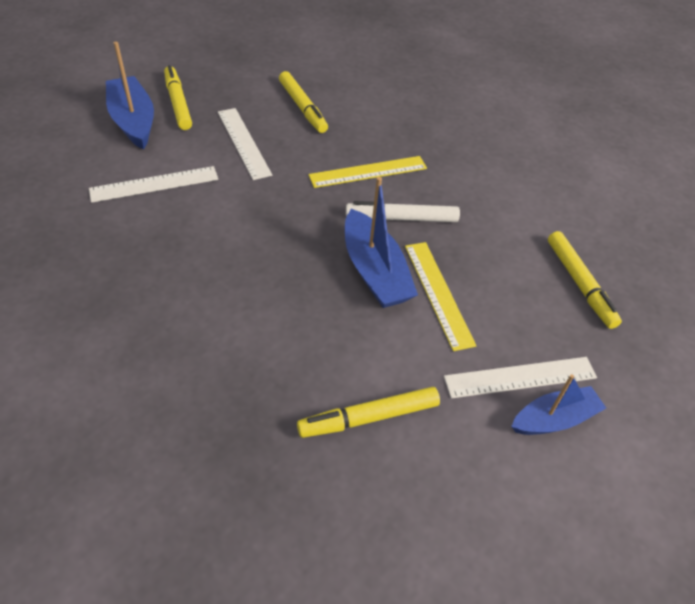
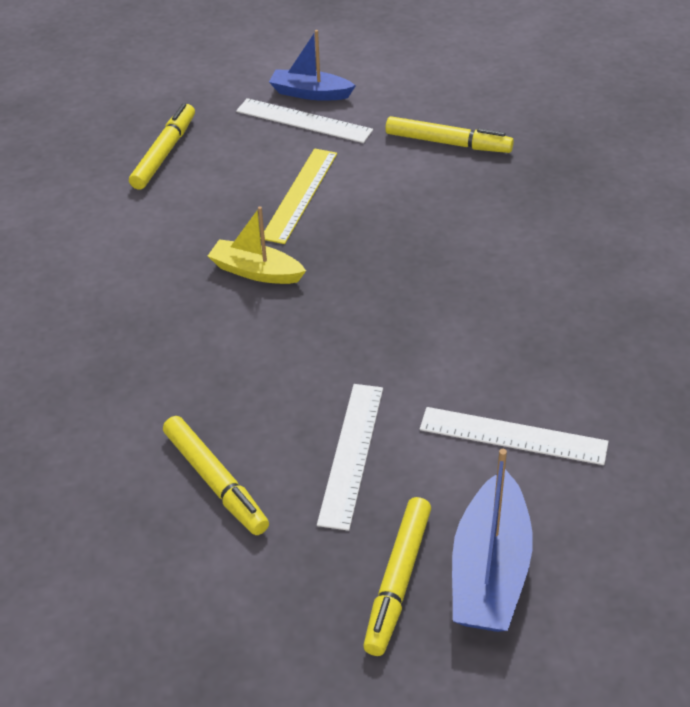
camera: 140 degrees left, 5 degrees down
yellow marker [279,71,328,133] -> yellow marker turned 135 degrees clockwise [163,416,269,535]
yellow ruler [309,156,427,188] -> none
blue boat [345,177,418,308] -> none
white marker [346,201,460,222] -> yellow boat [208,206,306,284]

